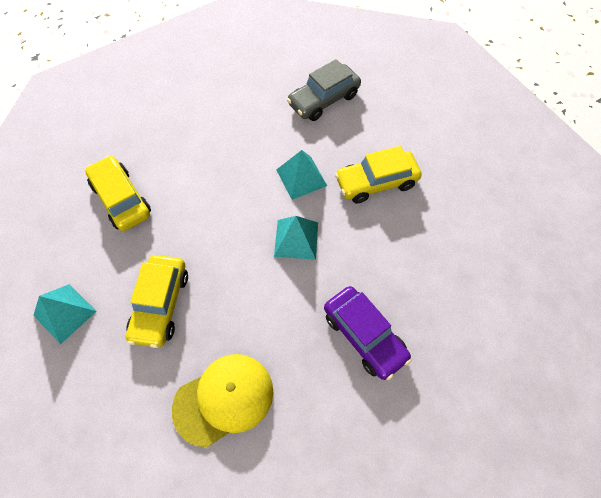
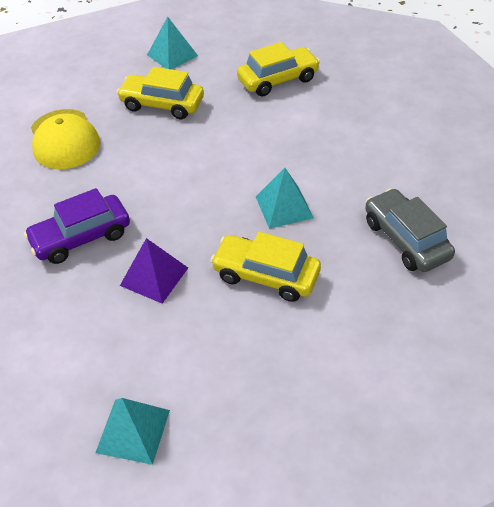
camera: 100 degrees right, 15 degrees down
turquoise pyramid [274,216,318,260] -> turquoise pyramid moved to [95,398,170,465]
yellow car [335,146,422,204] -> yellow car turned 60 degrees counterclockwise [210,232,321,302]
none -> purple pyramid [120,238,188,304]

